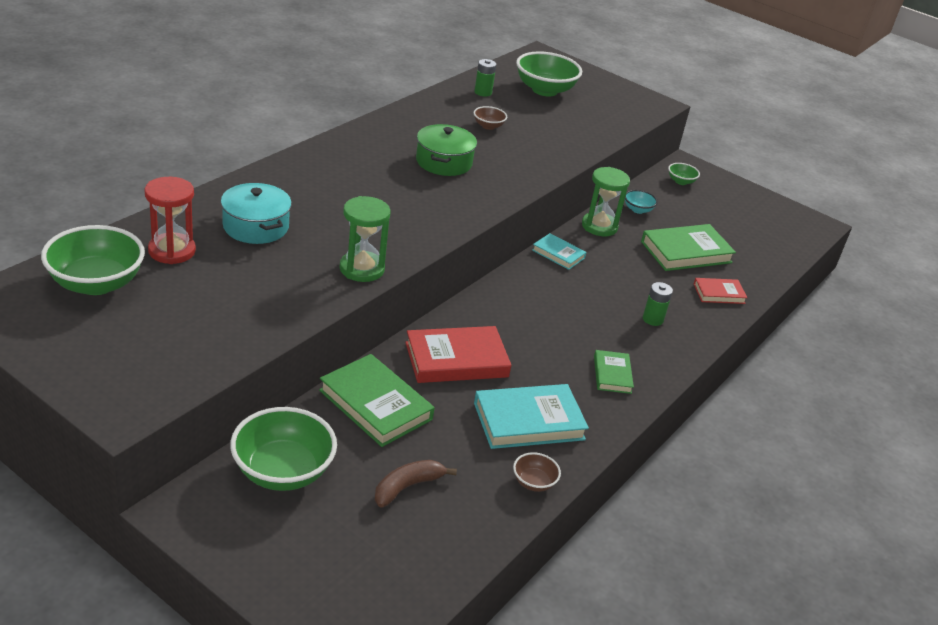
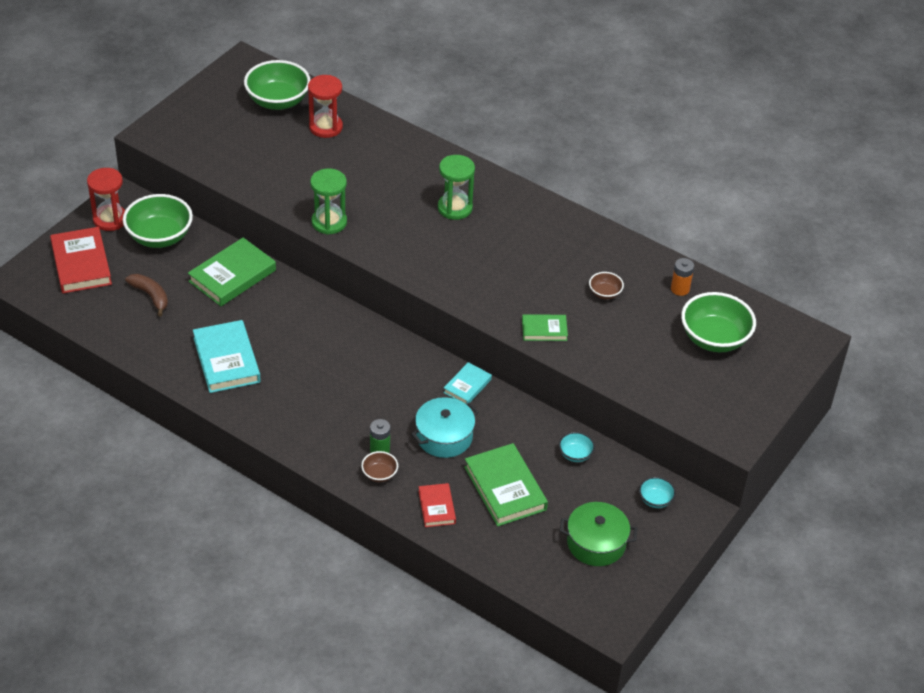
camera: 90 degrees right, 10 degrees up
turquoise pot [221,183,292,244] -> turquoise pot moved to [411,397,479,458]
red book [405,326,511,383] -> red book moved to [50,227,112,293]
green pot [416,124,477,176] -> green pot moved to [560,502,637,566]
green battery [474,59,496,97] -> orange battery [671,258,694,296]
brown bowl [513,452,561,492] -> brown bowl moved to [361,451,398,482]
green hourglass [582,167,630,236] -> green hourglass moved to [438,155,475,220]
green book [594,350,634,394] -> green book moved to [522,314,568,341]
green bowl [668,163,700,185] -> turquoise bowl [639,477,676,508]
none -> red hourglass [87,168,125,231]

